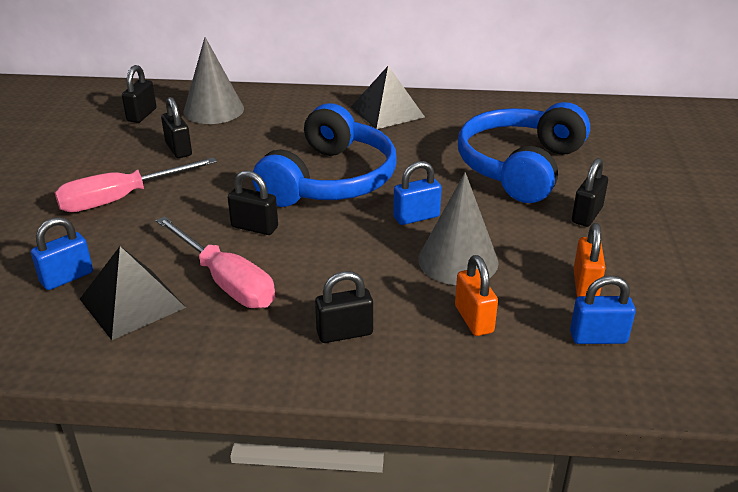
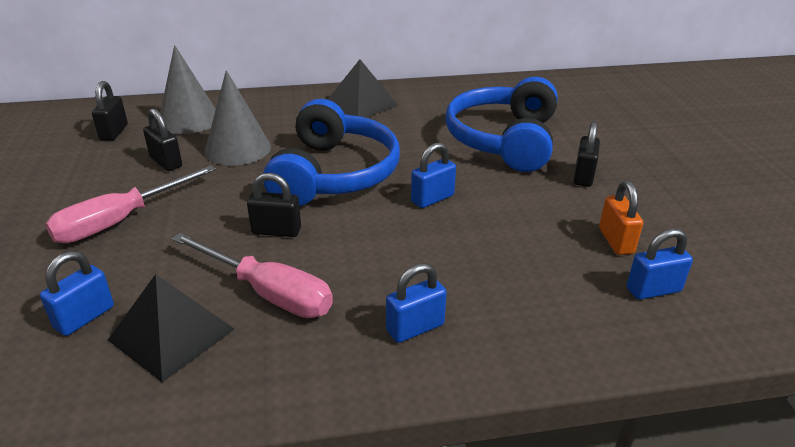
camera: 15 degrees left, 0 degrees up
black padlock [315,271,373,343] -> blue padlock [386,263,447,343]
grey cone [418,172,499,285] -> grey cone moved to [205,70,271,166]
orange padlock [455,255,498,336] -> none

